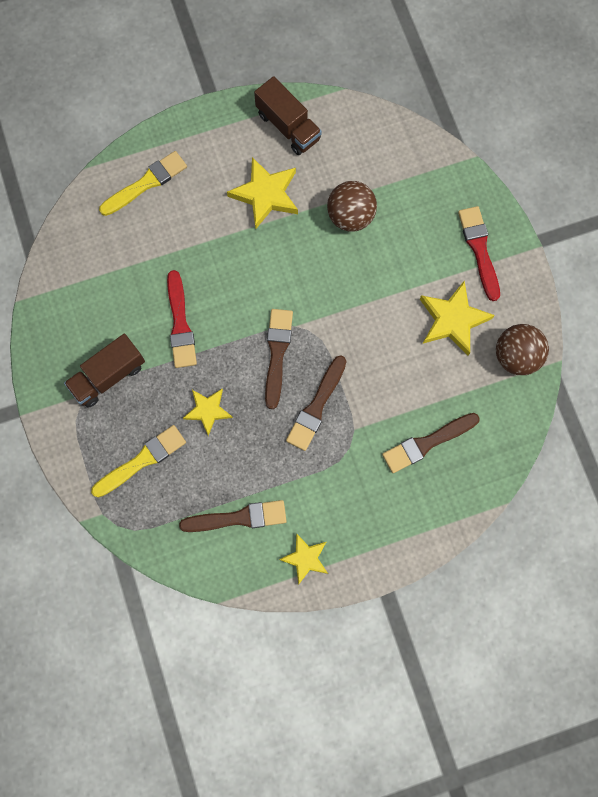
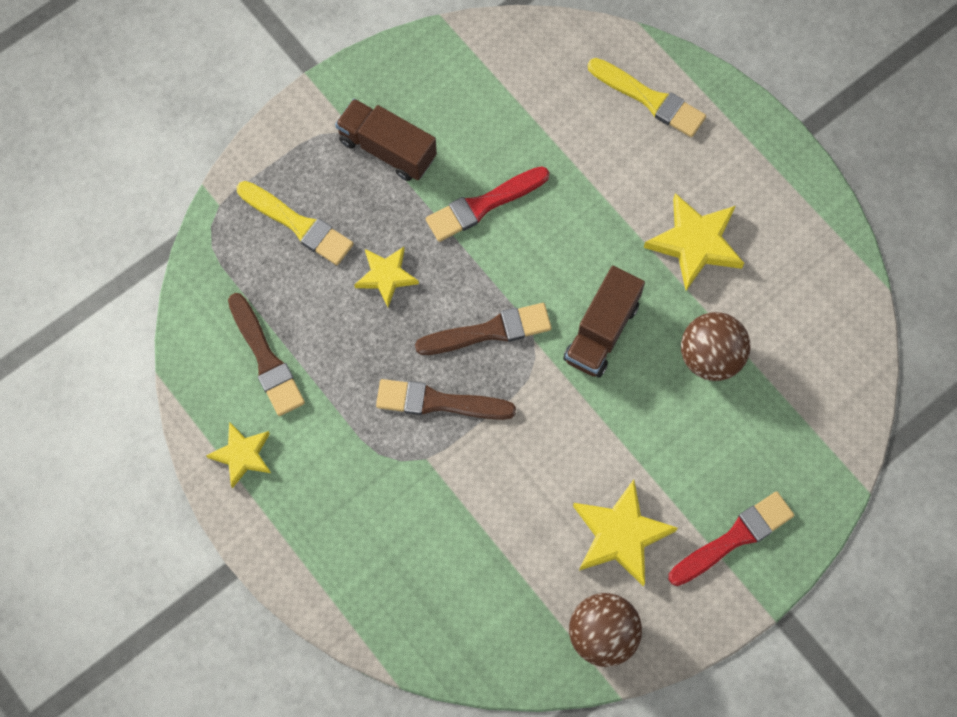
camera: 70 degrees right, 5 degrees down
brown truck [254,76,322,155] -> brown truck moved to [563,266,645,378]
brown brush [382,413,480,473] -> none

